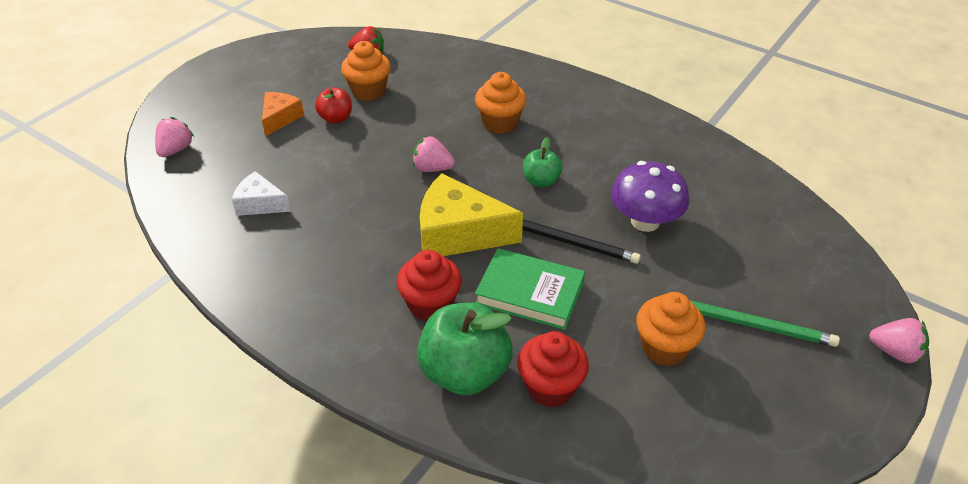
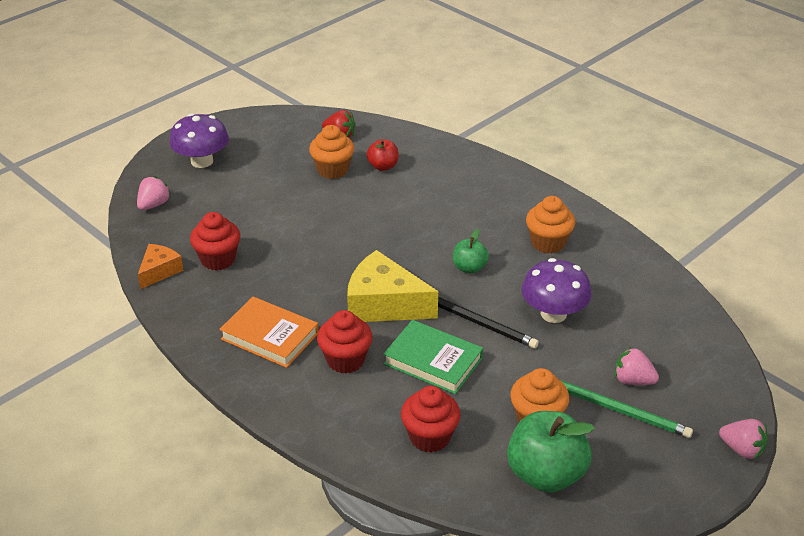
camera: 10 degrees right, 5 degrees down
white cheese [232,171,291,216] -> red cupcake [190,212,240,271]
orange cheese [262,92,304,137] -> orange cheese moved to [138,244,183,289]
red apple [315,88,352,124] -> red apple moved to [367,139,399,171]
pink strawberry [413,136,455,172] -> pink strawberry moved to [615,346,659,385]
green apple [417,303,513,395] -> green apple moved to [507,411,595,493]
orange cupcake [475,72,526,134] -> orange cupcake moved to [526,196,575,253]
none -> purple mushroom [169,113,229,168]
none -> orange book [219,297,319,368]

